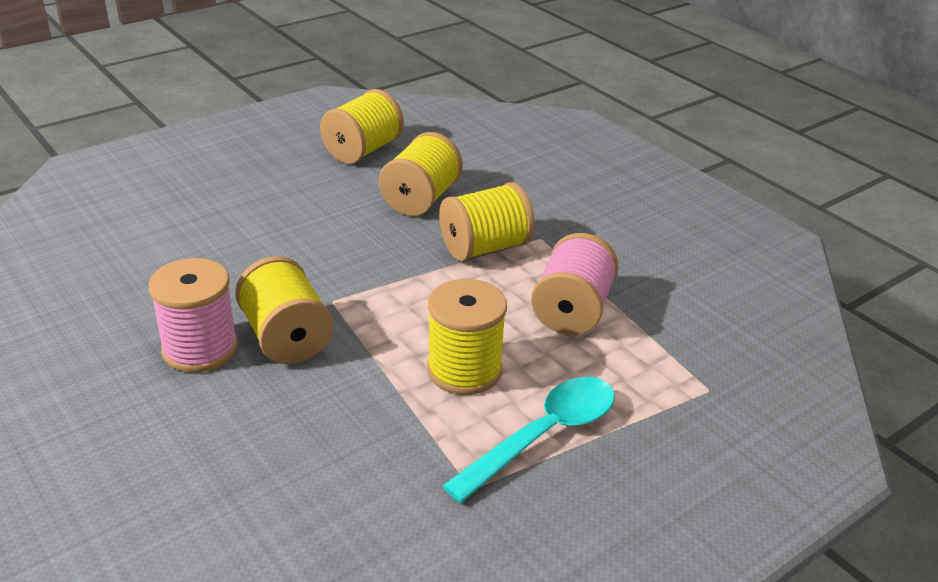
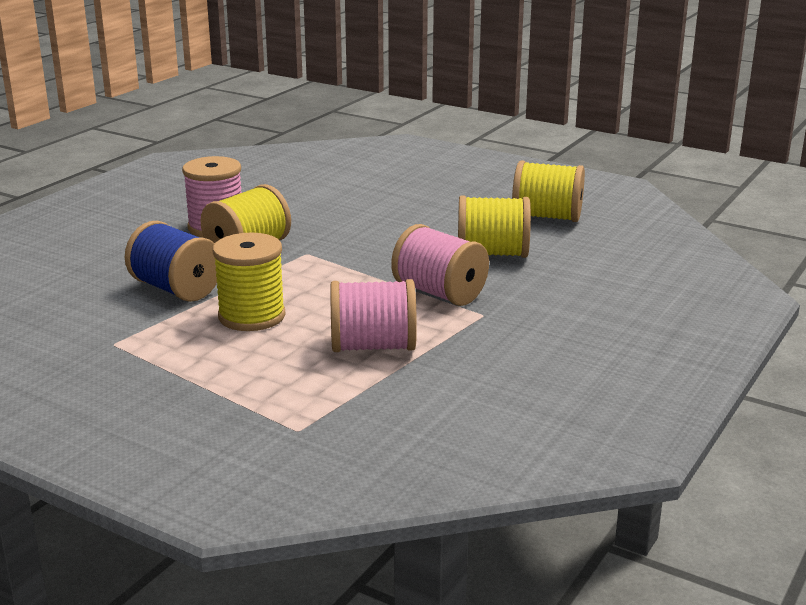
camera: 70 degrees right, 10 degrees down
yellow spool [439,182,535,261] -> pink spool [391,224,489,306]
turquoise spoon [442,377,615,503] -> none
none -> blue spool [125,221,217,302]

